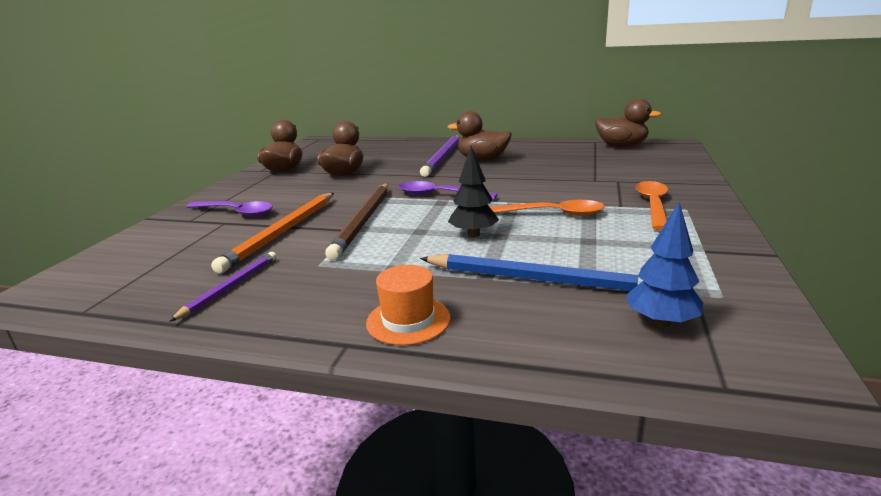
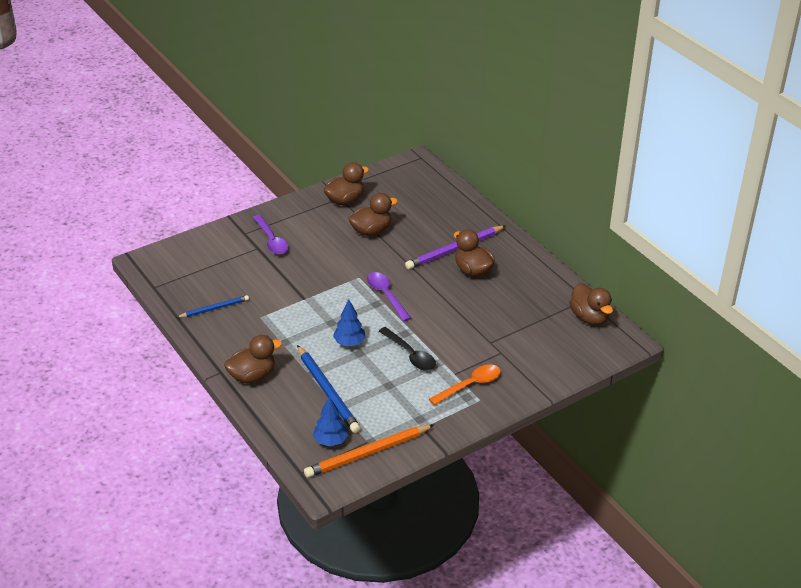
camera: 40 degrees right, 15 degrees up
purple pencil [169,252,277,322] -> blue pencil [176,295,249,318]
orange pencil [211,193,334,274] -> orange pencil moved to [304,425,434,478]
brown pencil [325,183,388,260] -> none
orange hat [366,265,451,345] -> brown duck [224,335,282,383]
black tree [448,146,499,237] -> blue tree [333,299,365,346]
orange spoon [490,200,605,216] -> black spoon [379,327,436,371]

